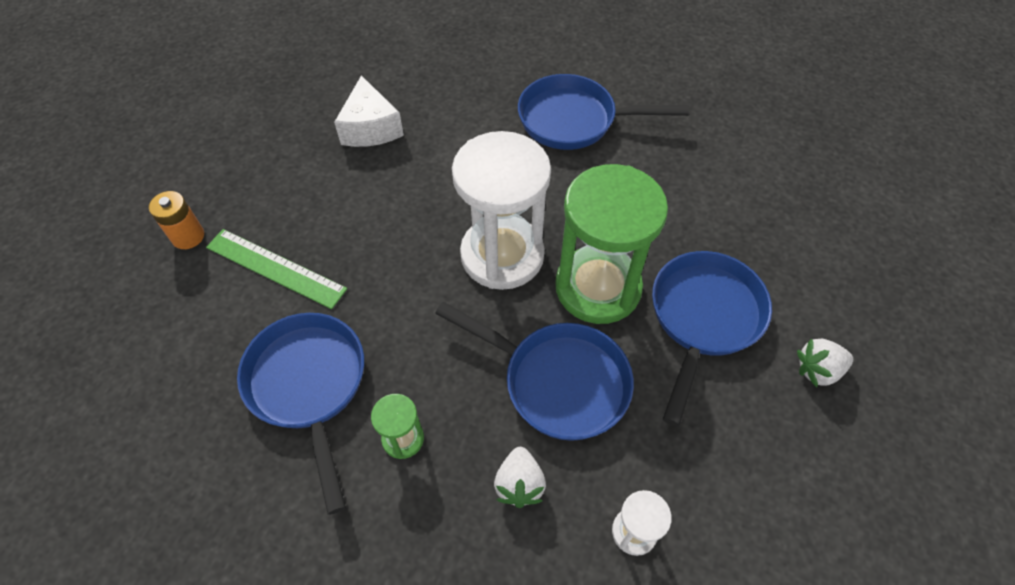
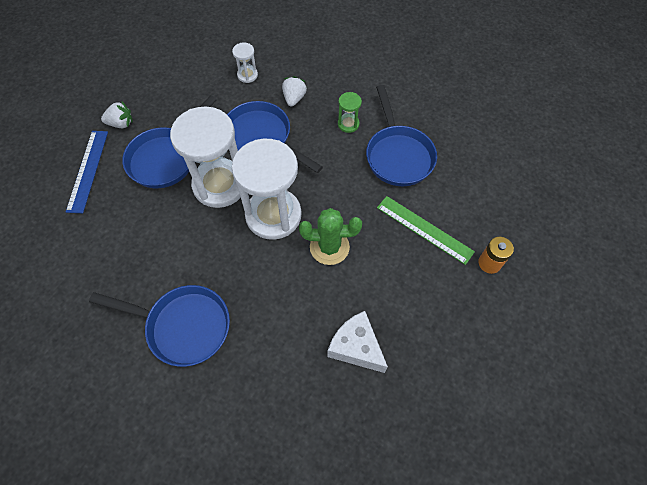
camera: 170 degrees left, 5 degrees up
white cheese [334,75,404,147] -> white cheese turned 45 degrees counterclockwise [327,311,388,373]
green hourglass [555,164,668,324] -> white hourglass [170,107,241,208]
none -> blue ruler [66,131,108,213]
none -> green cactus [299,208,362,265]

